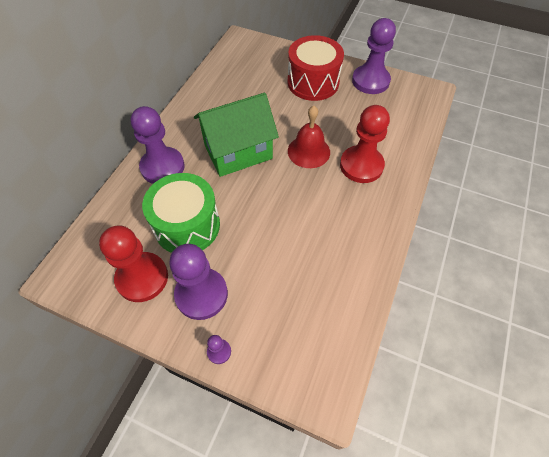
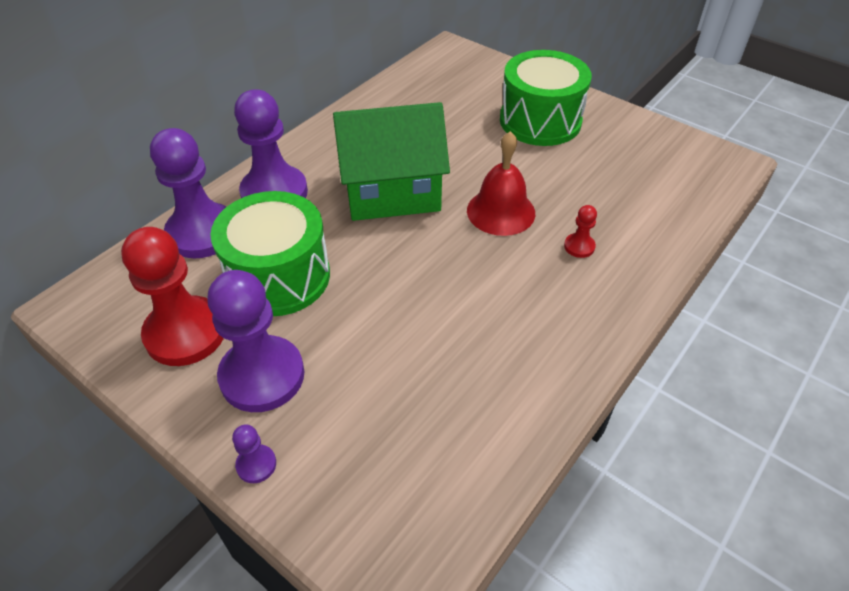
camera: 15 degrees right, 10 degrees down
red drum [287,35,344,101] -> green drum [500,50,592,146]
red pawn [340,105,390,183] -> red pawn [564,205,597,258], size x0.43
purple pawn [352,18,396,94] -> purple pawn moved to [150,128,227,258]

